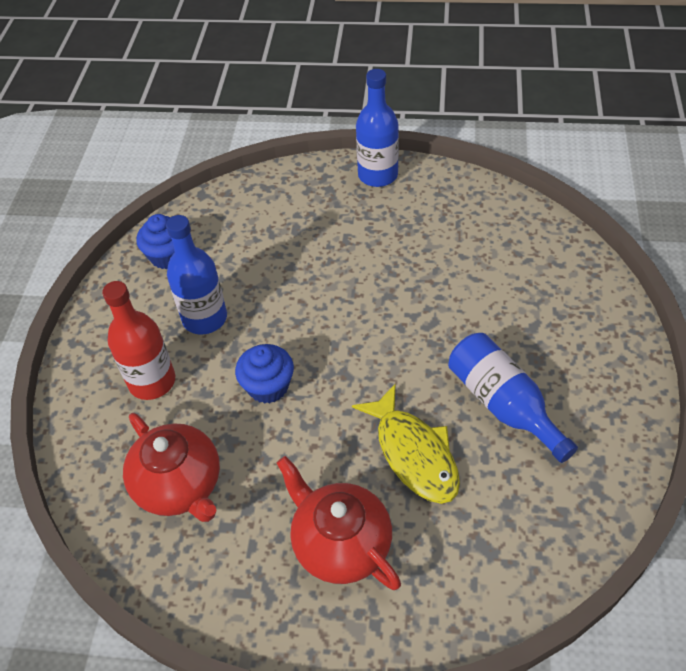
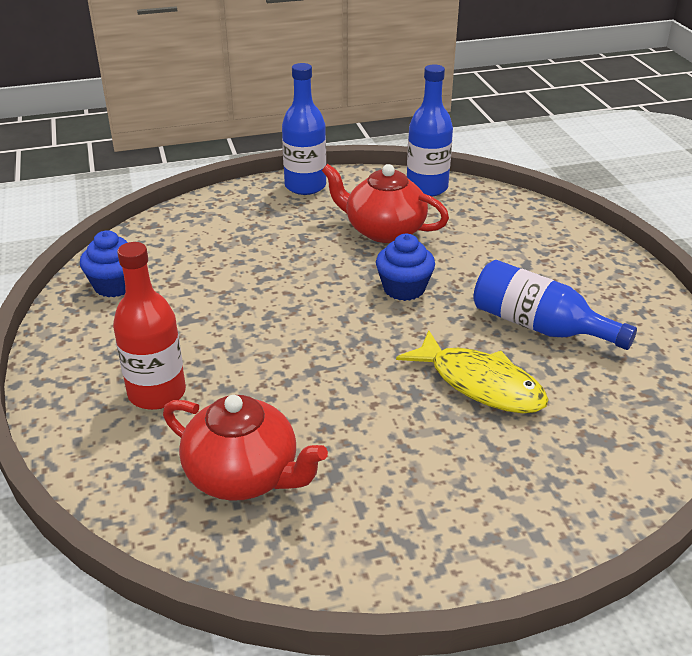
camera: 25 degrees left, 15 degrees down
blue bottle [166,215,227,335] -> blue bottle moved to [407,64,453,196]
blue cupcake [235,344,294,404] -> blue cupcake moved to [376,234,435,301]
red teapot [277,456,401,590] -> red teapot moved to [322,164,449,243]

